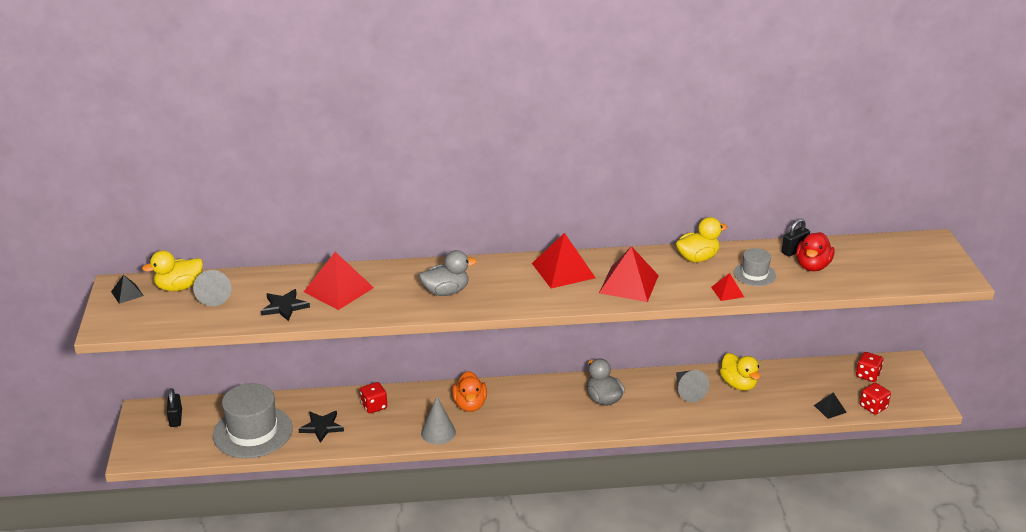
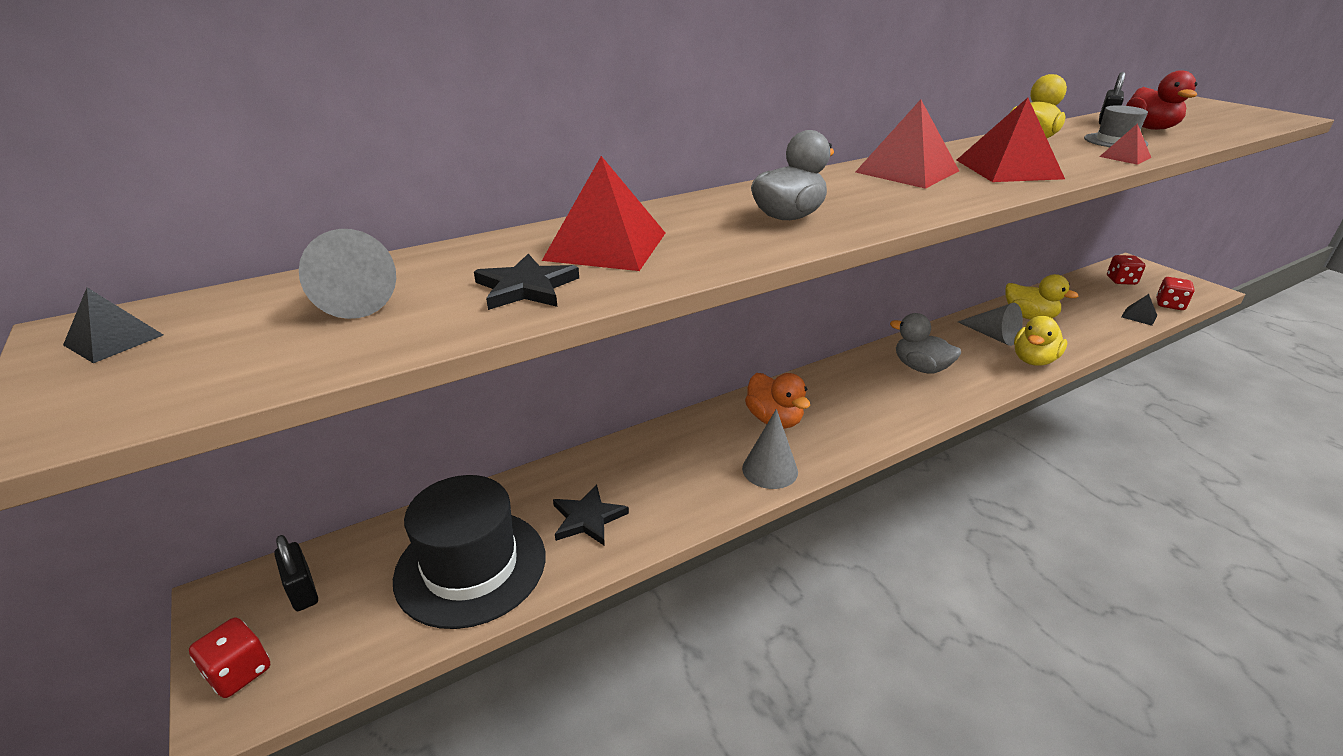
camera: 25 degrees left, 0 degrees up
yellow duck [142,250,203,291] -> yellow duck moved to [1014,316,1067,366]
grey hat [213,383,293,458] -> black hat [393,475,545,629]
red dice [360,382,387,413] -> red dice moved to [189,617,270,698]

